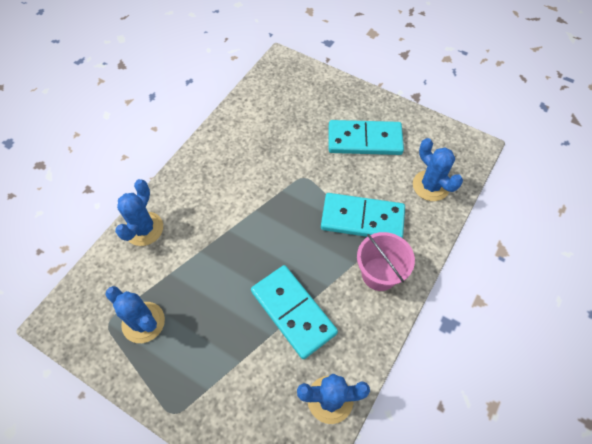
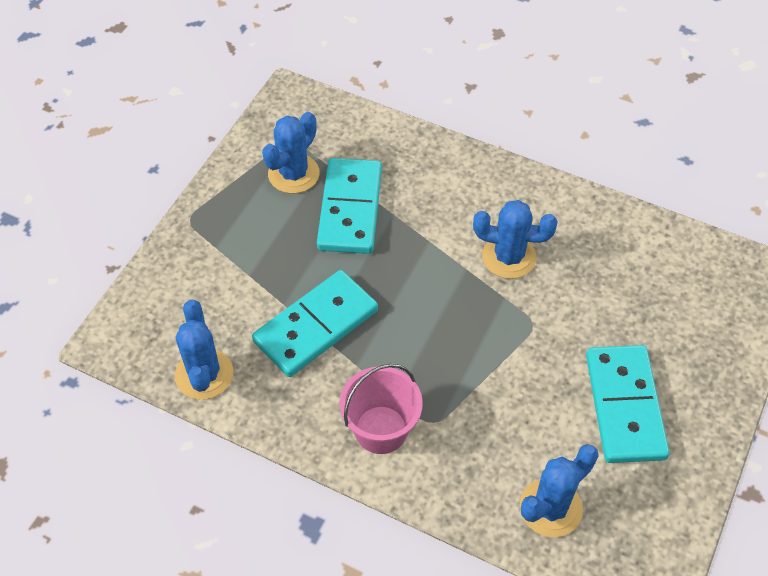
camera: 85 degrees right, 5 degrees down
blue cactus [115,179,163,246] -> blue cactus moved to [473,200,558,279]
turquoise domino [321,193,405,238] -> turquoise domino moved to [317,158,382,254]

